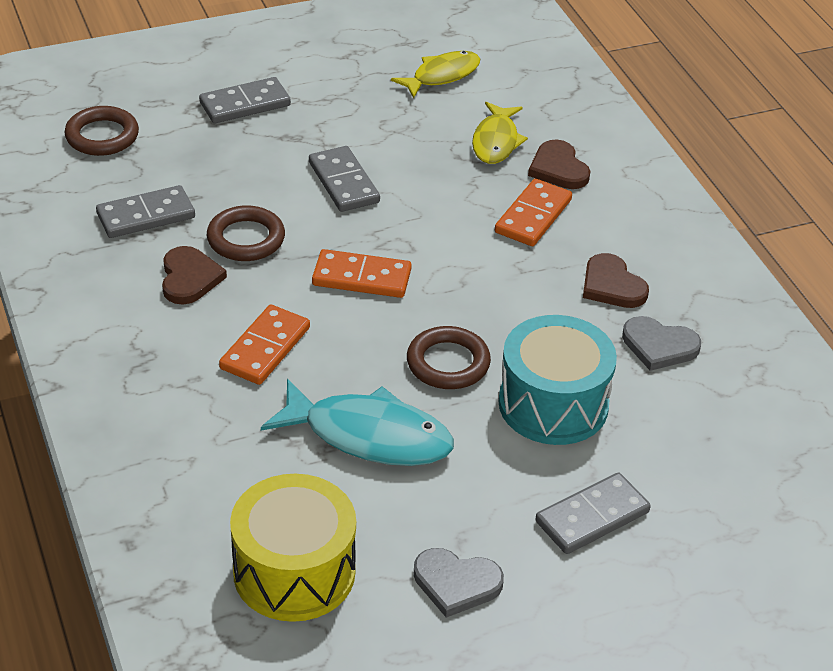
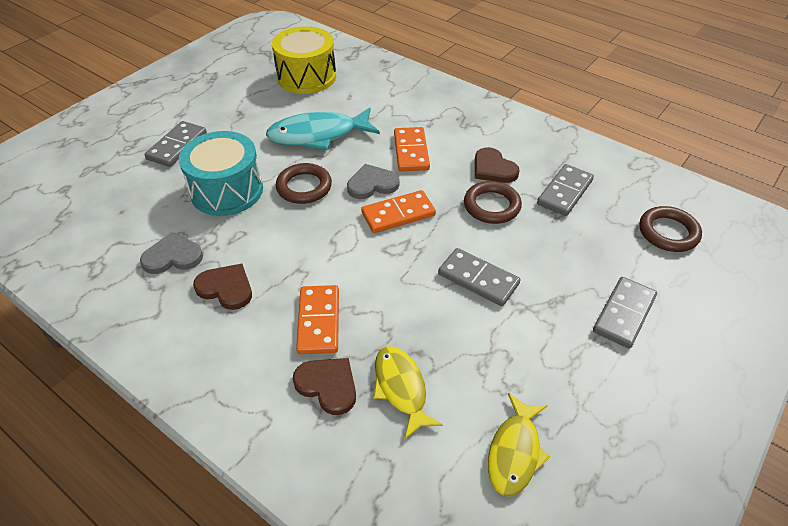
camera: 150 degrees right, 5 degrees up
grey heart [413,548,504,618] -> grey heart moved to [347,164,400,199]

